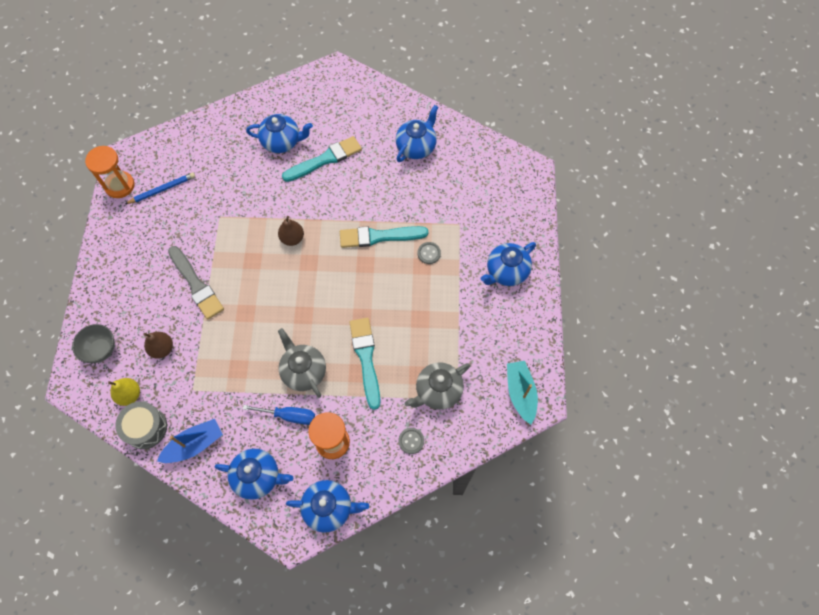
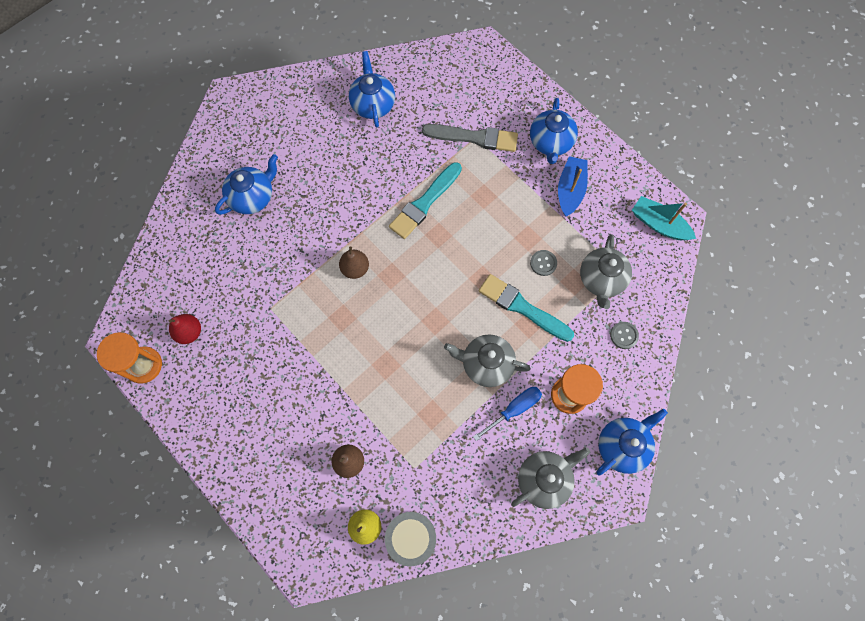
camera: 45 degrees left, 5 degrees up
grey bowl [72,324,115,363] -> none
blue pencil [125,172,195,204] -> red pear [169,314,201,344]
blue boat [157,419,223,463] -> blue boat moved to [558,156,588,217]
grey brush [168,246,224,320] -> grey brush moved to [422,124,518,152]
blue teapot [215,449,293,500] -> grey teapot [511,447,590,509]
turquoise brush [282,136,362,182] -> none
grey button [418,242,441,264] -> grey button moved to [530,250,557,276]

